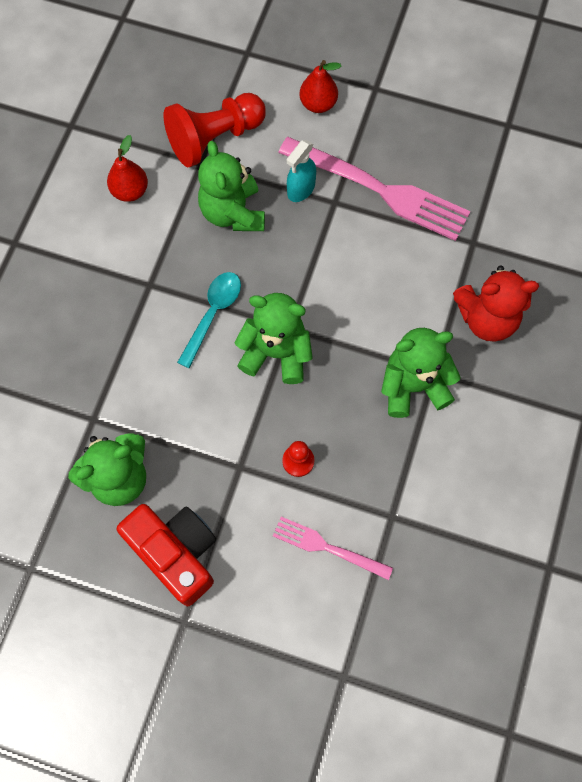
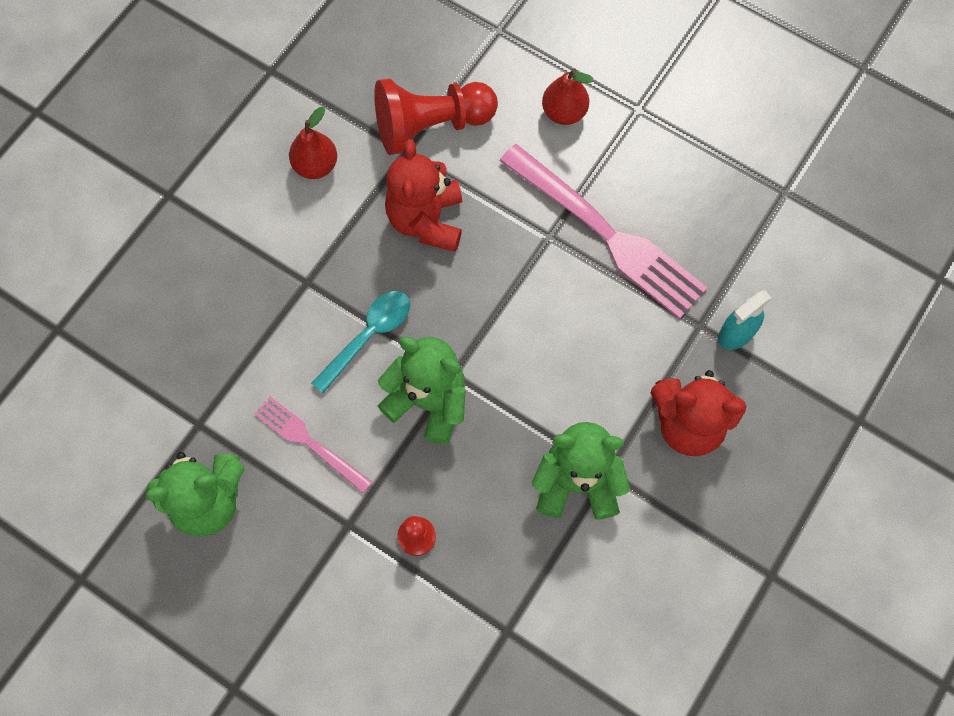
camera: 15 degrees right, 0 degrees up
red camera [117,504,216,606] -> none
green teddy bear [198,141,265,231] -> red teddy bear [385,139,462,252]
pink fork [273,517,393,580] -> pink fork moved to [254,396,372,493]
turquoise spray bottle [287,140,316,202] -> turquoise spray bottle moved to [718,290,772,350]

